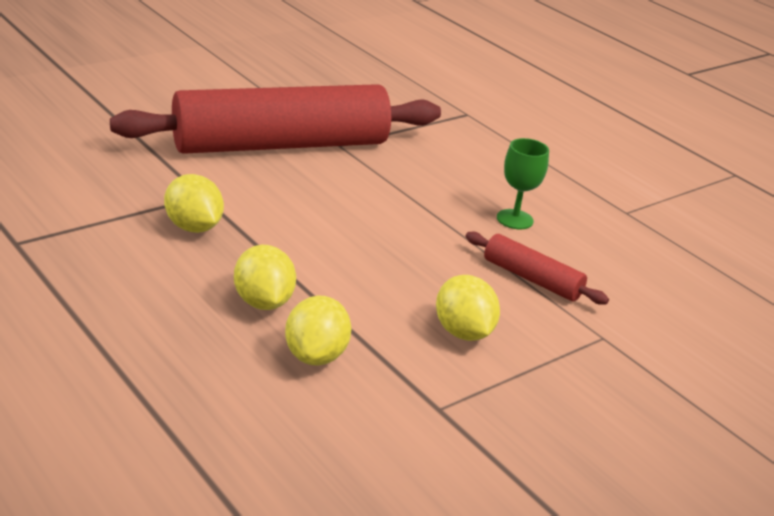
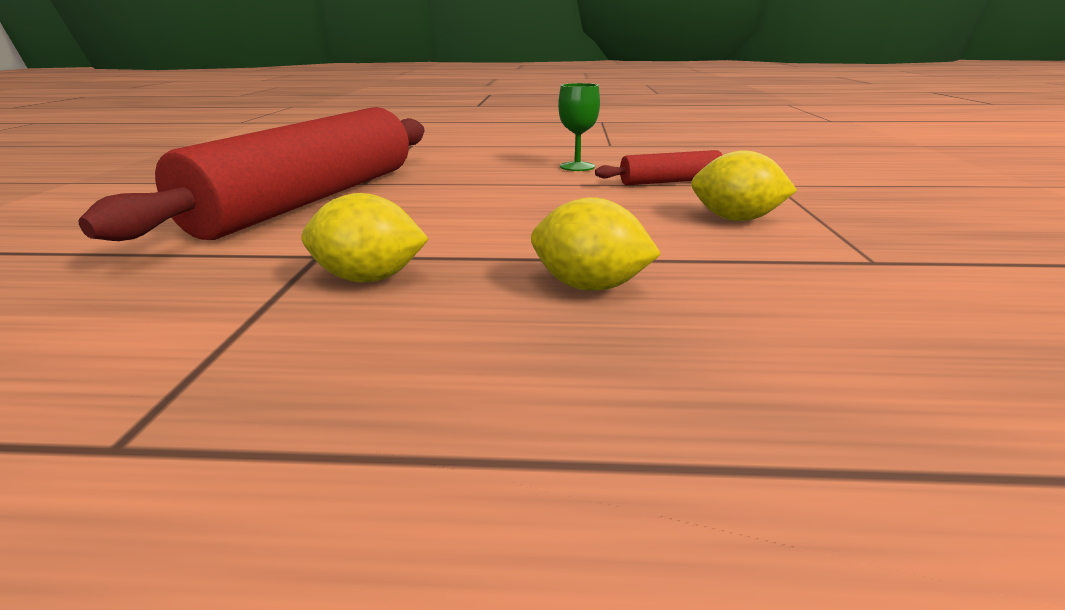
camera: 45 degrees left, 5 degrees down
yellow lemon [285,296,351,366] -> none

